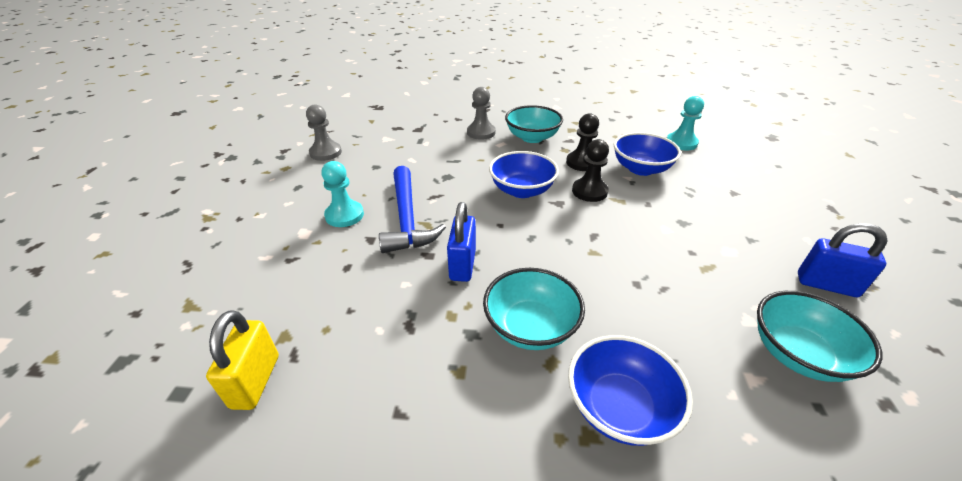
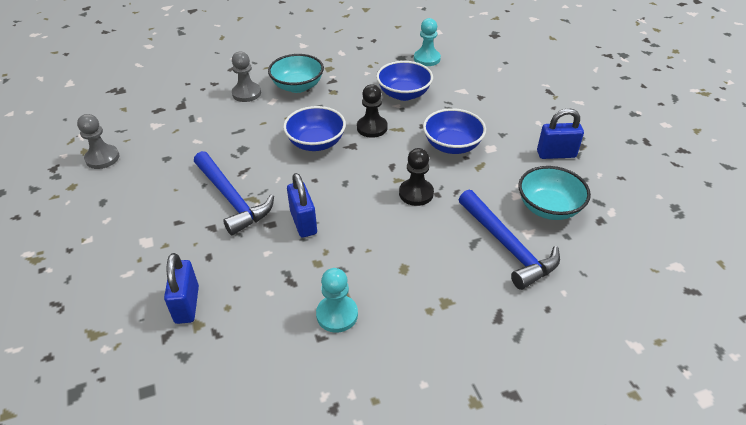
camera: 25 degrees left, 5 degrees up
yellow padlock [206,310,279,410] -> none
turquoise pawn [322,161,364,227] -> turquoise pawn moved to [316,268,358,333]
turquoise bowl [483,268,585,350] -> none
black pawn [566,113,599,171] -> black pawn moved to [399,148,434,206]
blue bowl [568,335,693,446] -> blue bowl moved to [423,108,486,154]
none -> blue padlock [164,253,199,324]
none -> blue hammer [459,190,560,290]

